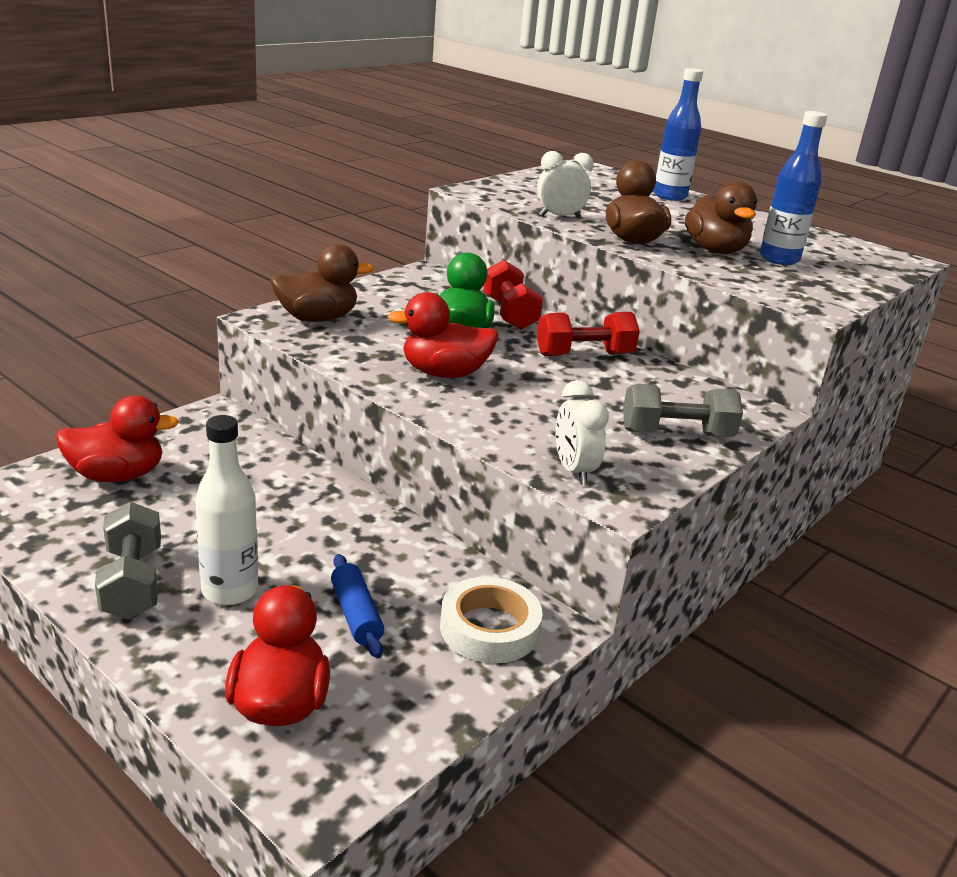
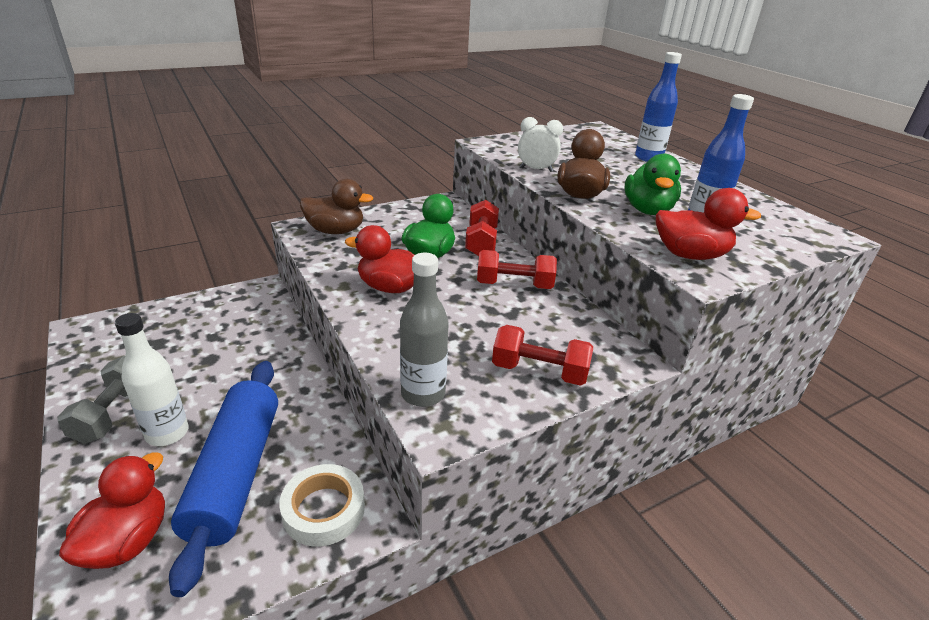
camera: 20 degrees right, 5 degrees up
red duck [56,396,179,482] -> red duck moved to [656,188,761,260]
blue rolling pin [331,554,384,658] -> blue rolling pin [169,361,278,597], size x2.28
white clock [555,380,609,485] -> grey bottle [400,253,449,407]
grey dumbbell [623,384,743,437] -> red dumbbell [492,325,593,386]
brown duck [685,181,757,254] -> green duck [625,154,681,215]

